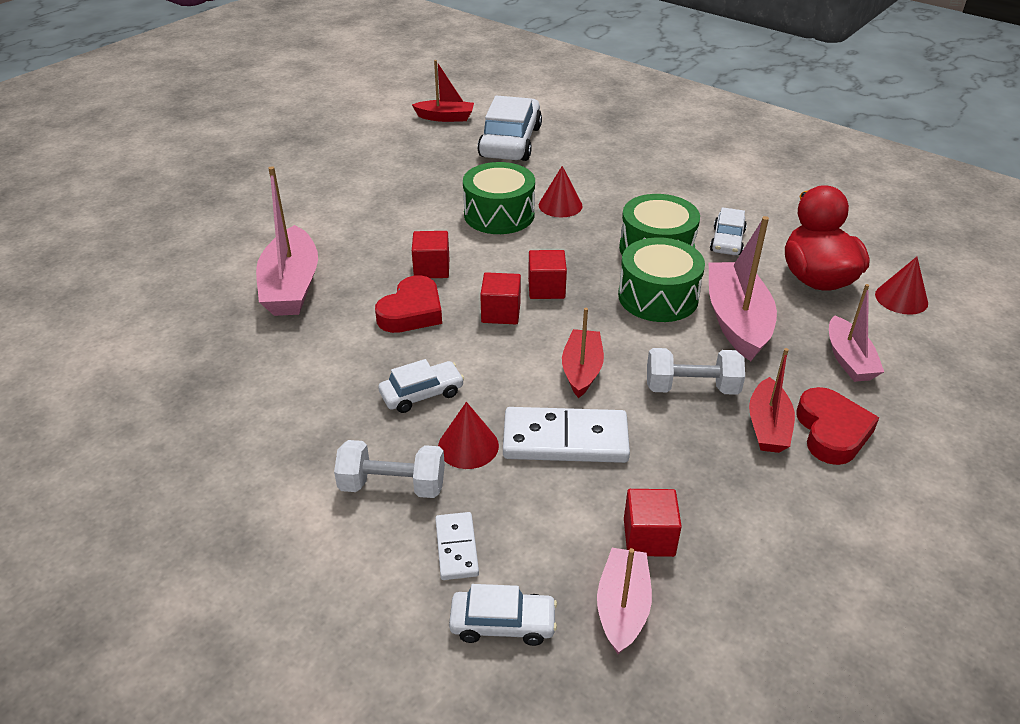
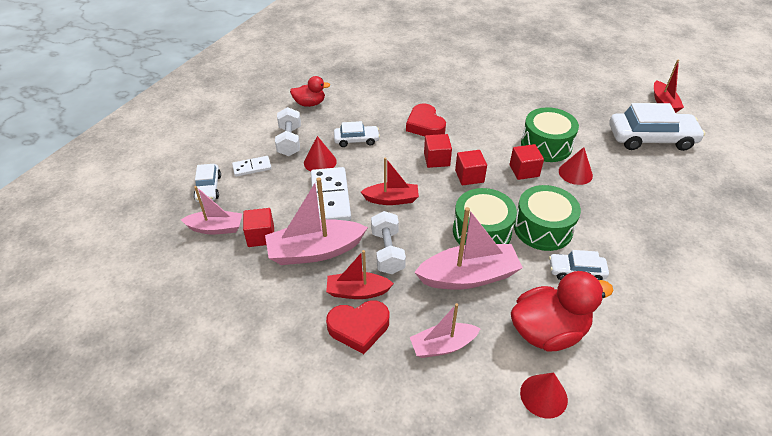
camera: 80 degrees right, 5 degrees up
pink boat [256,166,318,316] -> pink boat moved to [265,177,368,265]
red heart [375,275,442,333] -> red heart turned 45 degrees clockwise [406,103,446,136]
white car [378,359,464,413] -> white car turned 60 degrees counterclockwise [334,121,380,147]
red cube [412,231,449,278] -> red cube moved to [510,144,544,180]
none -> red duck [290,76,330,107]

